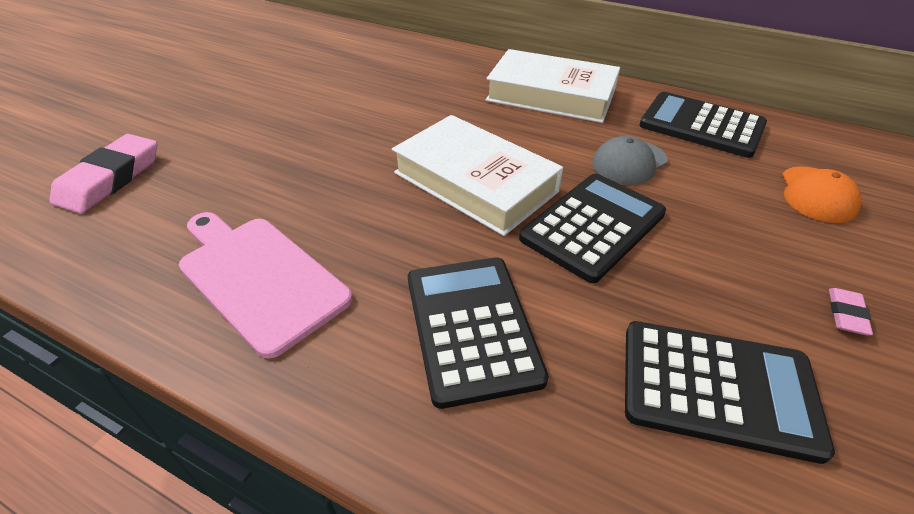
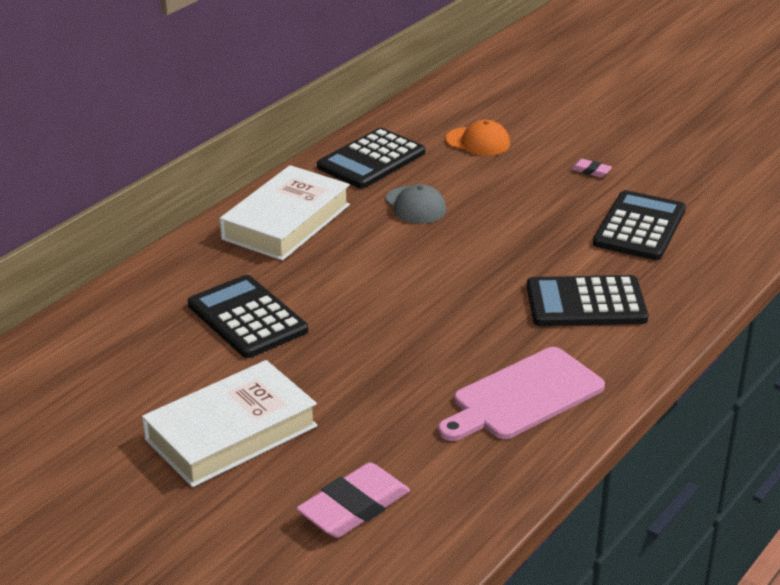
camera: 80 degrees left, 10 degrees down
pink eraser [50,134,157,214] -> pink eraser turned 75 degrees counterclockwise [296,462,410,538]
white book [392,115,563,236] -> white book moved to [142,360,318,487]
black calculator [519,174,666,283] -> black calculator moved to [188,275,308,358]

